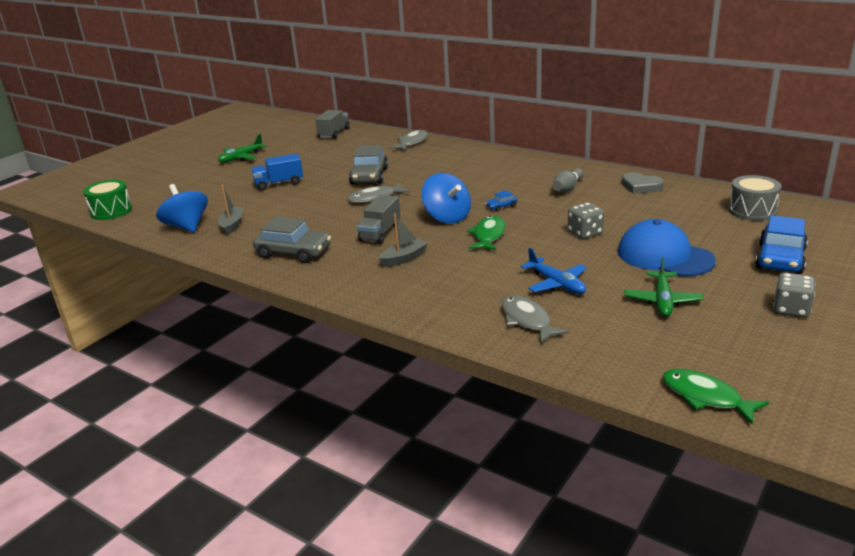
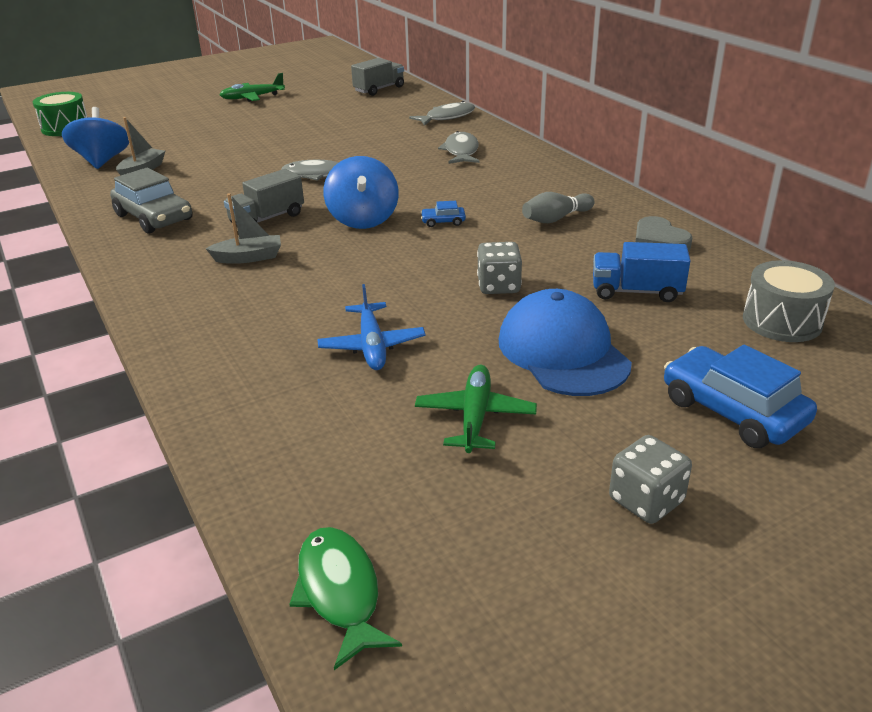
camera: 25 degrees right, 5 degrees up
blue truck [251,153,303,190] -> blue truck moved to [593,242,690,302]
grey car [349,145,388,184] -> none
green fish [467,216,506,250] -> none
grey fish [502,295,569,343] -> grey fish moved to [438,131,480,164]
green plane [624,257,704,317] -> green plane turned 150 degrees clockwise [415,365,537,453]
blue car [755,215,808,274] -> blue car turned 90 degrees clockwise [664,345,817,448]

